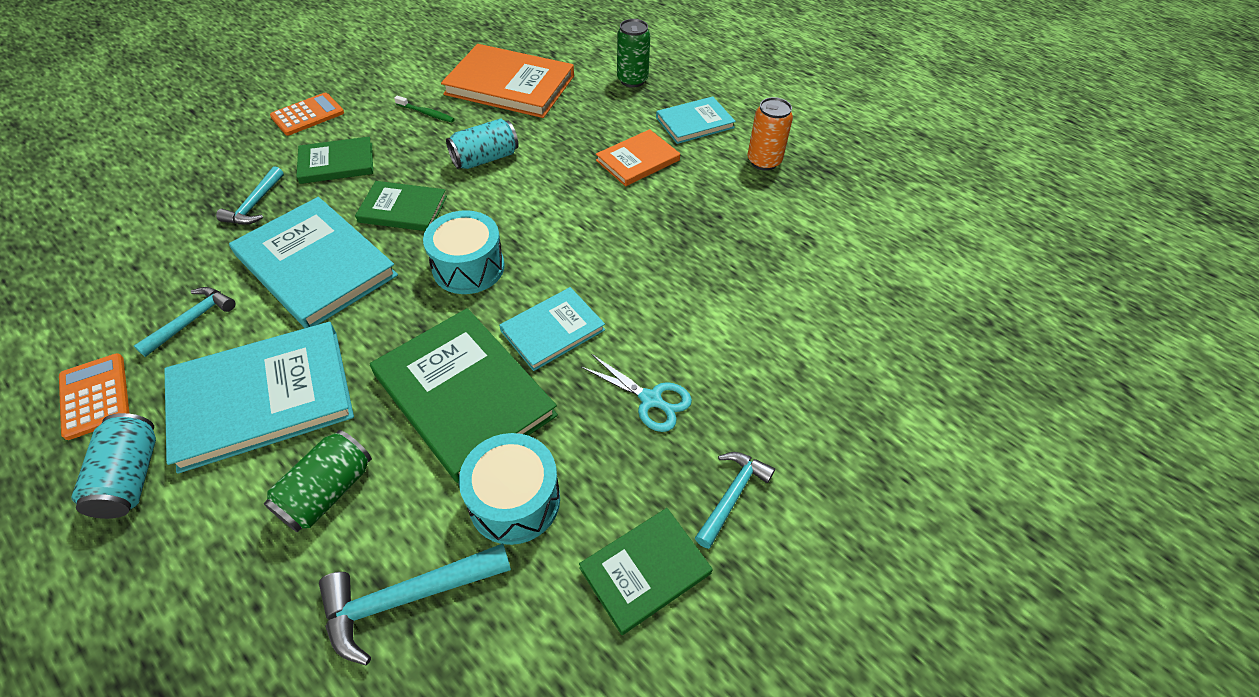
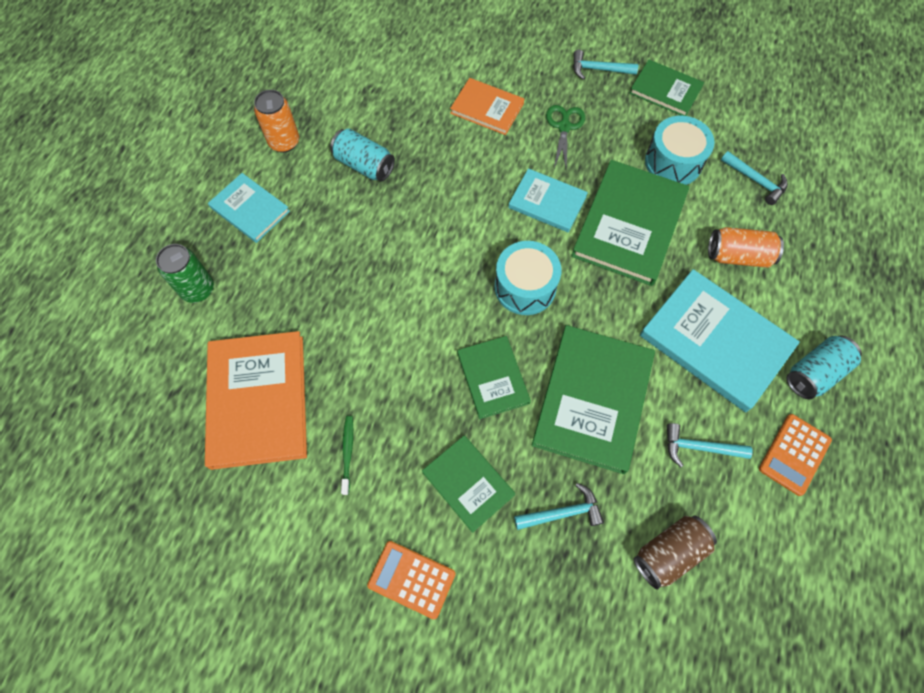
camera: 115 degrees left, 15 degrees up
turquoise book [229,197,398,328] -> green book [531,325,655,474]
green can [264,430,372,532] -> orange can [708,227,784,268]
turquoise hammer [319,543,511,665] -> turquoise hammer [721,151,788,205], size x0.66
turquoise can [446,118,519,169] -> turquoise can moved to [330,128,395,181]
turquoise scissors [581,354,692,432] -> green scissors [546,105,585,171]
orange book [596,129,680,186] -> orange book moved to [450,78,524,135]
none -> brown can [634,515,717,589]

